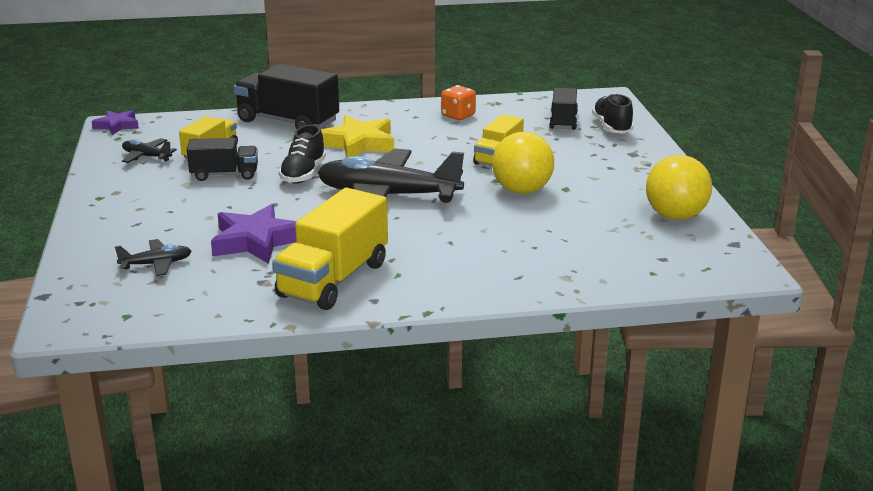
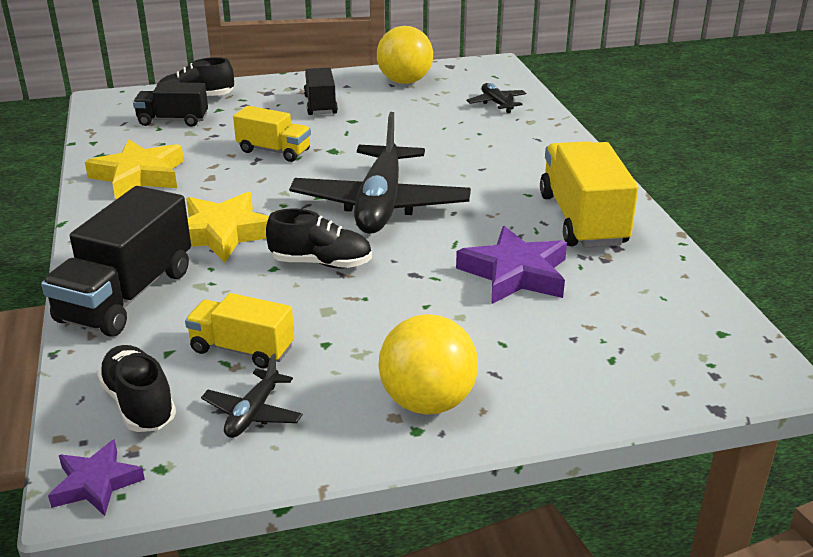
camera: 95 degrees left, 5 degrees up
black plane [115,239,191,276] -> black plane moved to [466,83,527,113]
black truck [187,138,258,181] -> black truck moved to [304,68,338,115]
yellow truck [272,188,388,310] -> yellow truck turned 120 degrees counterclockwise [540,141,638,248]
orange dice [441,85,476,120] -> yellow star [85,139,184,200]
yellow ball [492,132,554,194] -> yellow ball moved to [378,314,478,415]
none -> black shoe [97,345,176,432]

